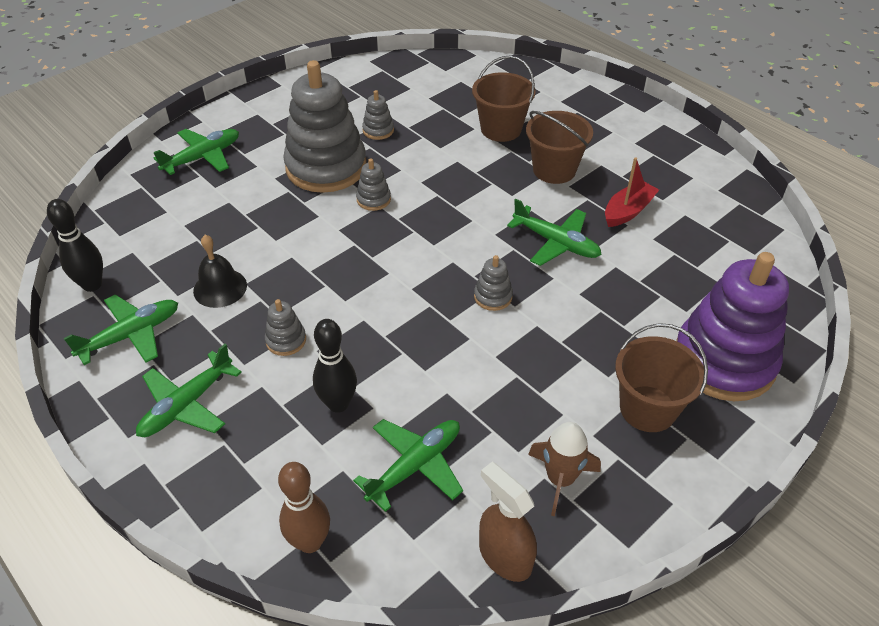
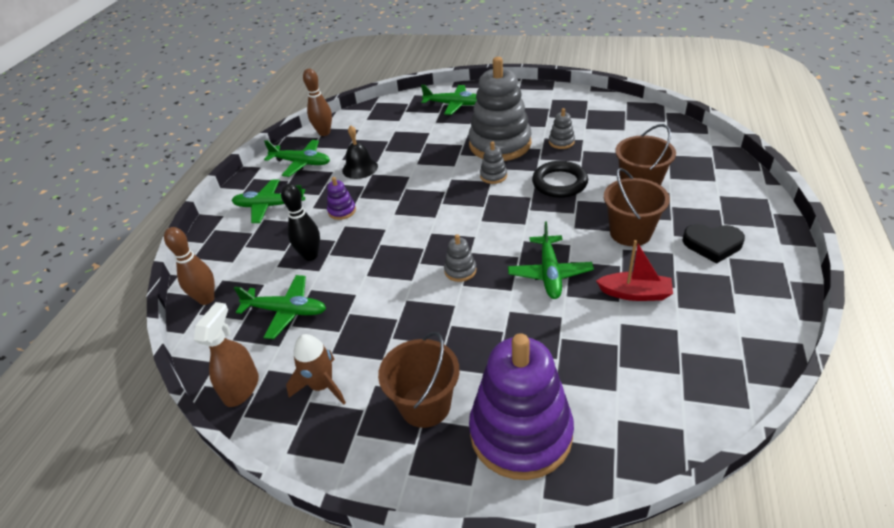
camera: 60 degrees right, 5 degrees down
black bowling pin [47,199,103,292] -> brown bowling pin [303,69,332,136]
grey stacking toy [265,299,306,356] -> purple stacking toy [327,177,356,220]
none -> black ring [532,161,588,198]
none -> black heart [682,224,745,264]

